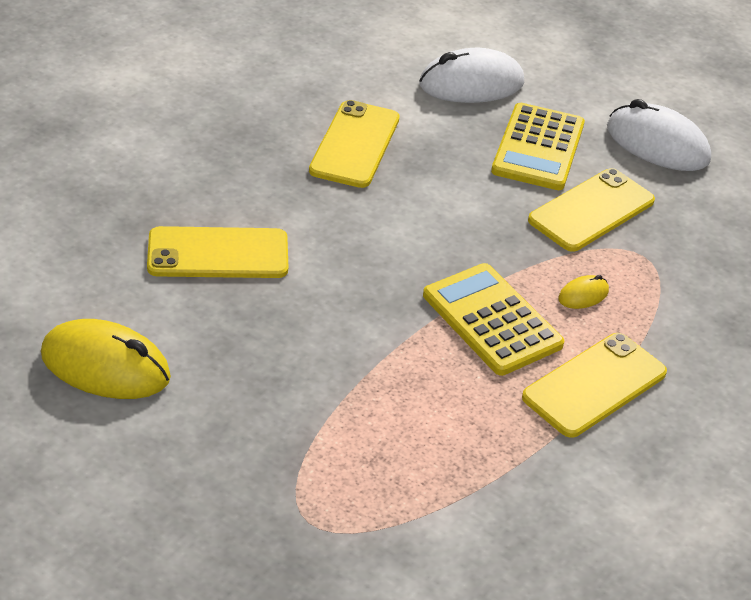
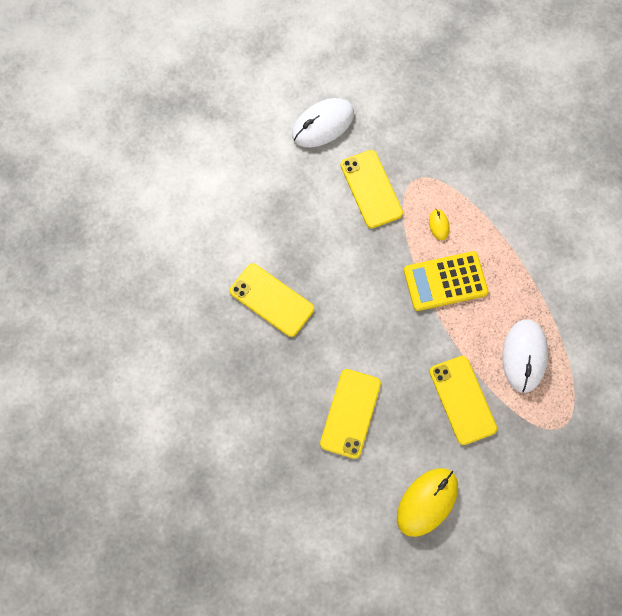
camera: 65 degrees left, 30 degrees up
white mouse [419,48,524,103] -> white mouse moved to [503,319,548,393]
yellow calculator [491,103,585,190] -> none
yellow phone [522,333,667,438] -> yellow phone moved to [430,356,497,445]

